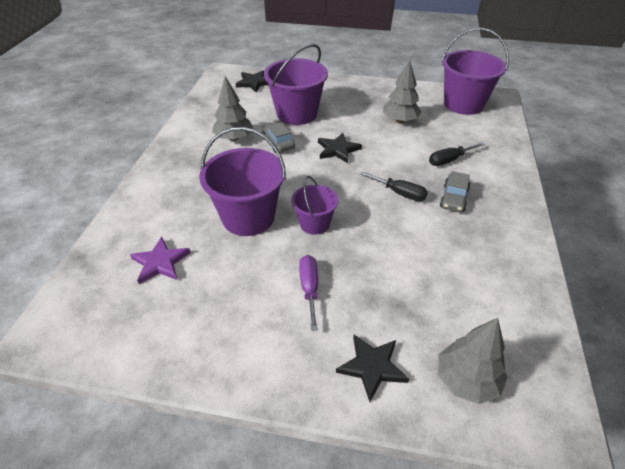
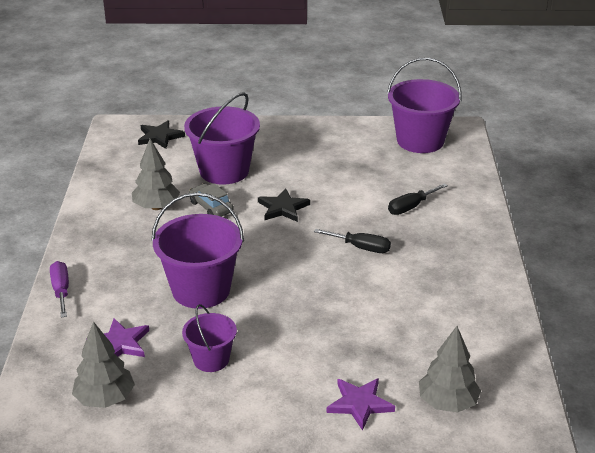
camera: 10 degrees left, 10 degrees down
purple bucket [292,176,338,235] -> purple bucket moved to [182,304,237,372]
purple screwdriver [299,255,318,331] -> purple screwdriver moved to [50,261,69,318]
black star [336,335,409,402] -> purple star [327,378,395,431]
grey tree [383,60,422,123] -> grey tree moved to [72,321,135,408]
grey car [440,171,470,212] -> none

